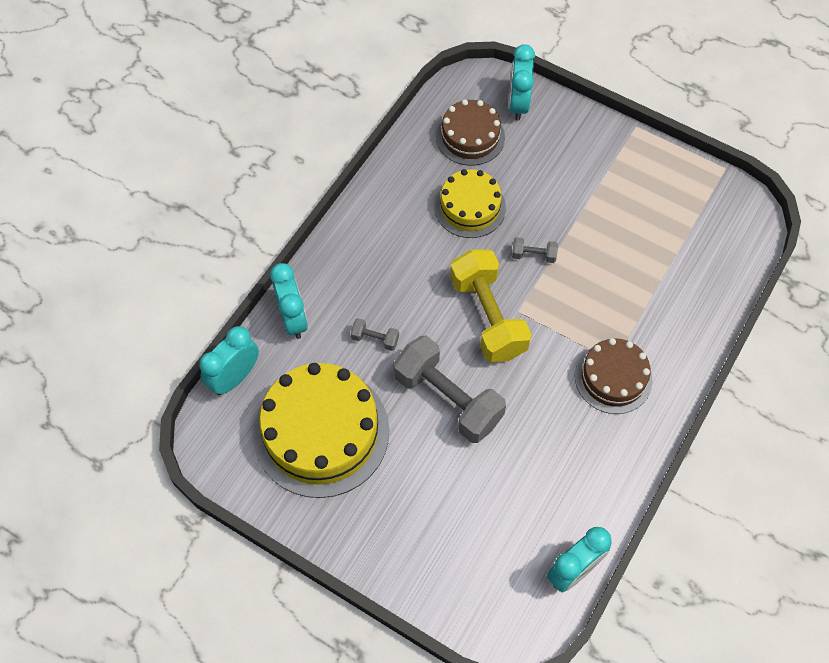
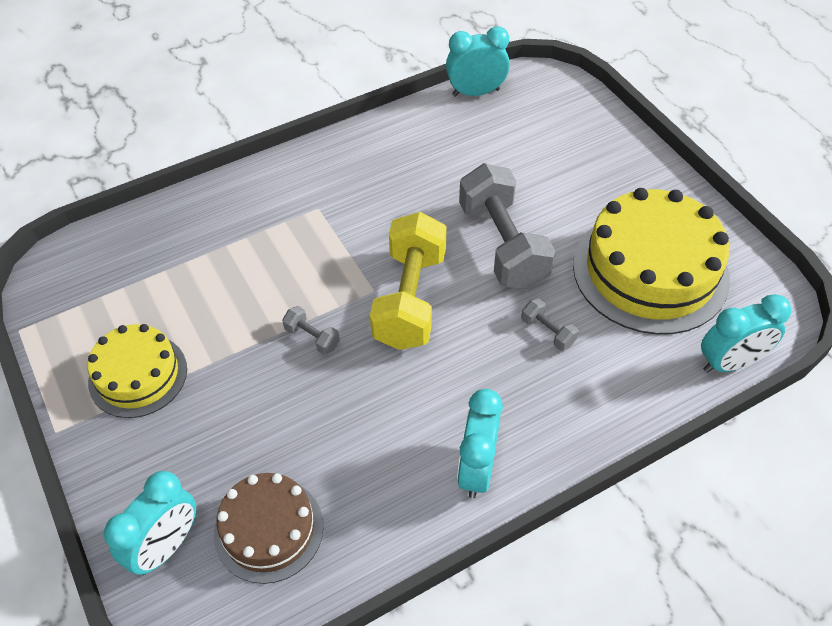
camera: 150 degrees left, 10 degrees down
turquoise clock [270,263,308,339] -> turquoise clock moved to [457,389,503,498]
yellow cake [434,169,506,238] -> yellow cake moved to [87,324,187,418]
brown cake [575,338,653,414] -> none

